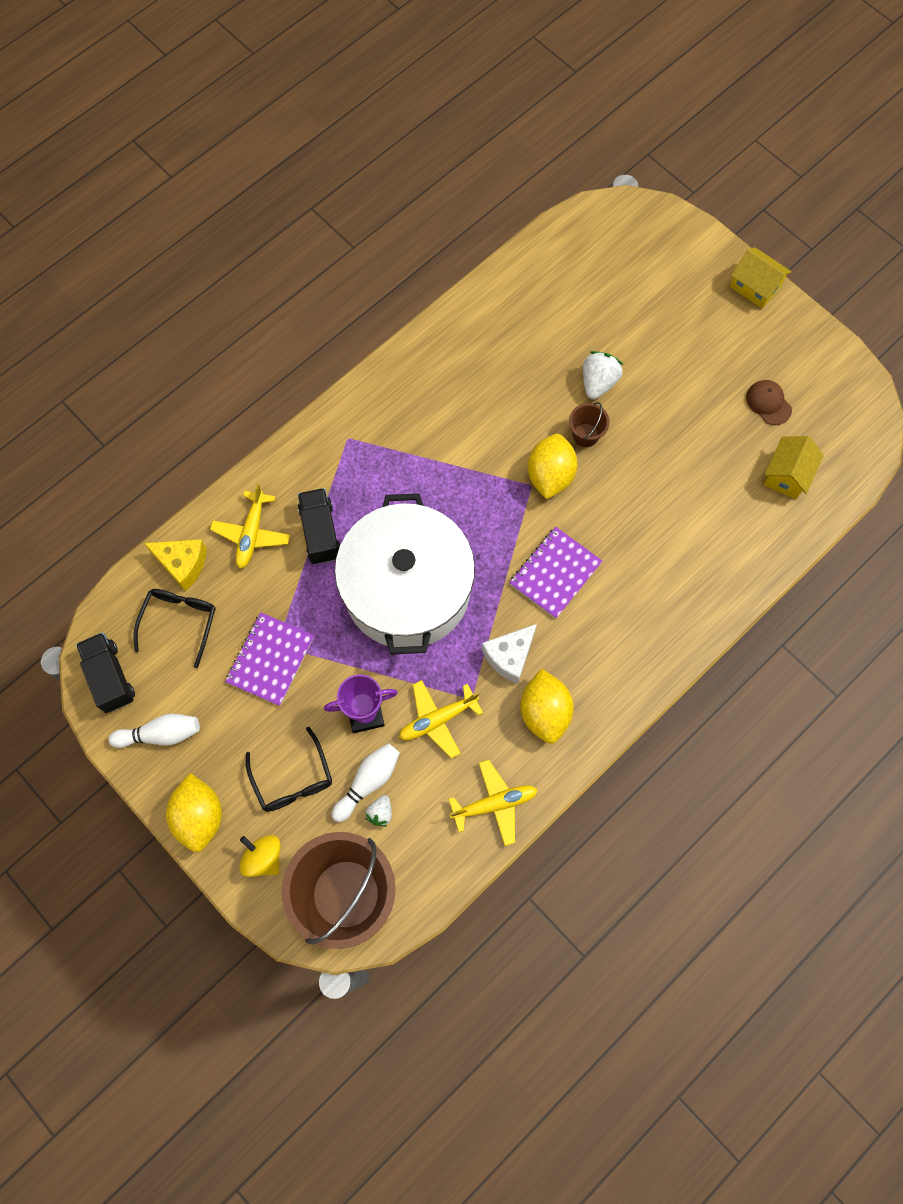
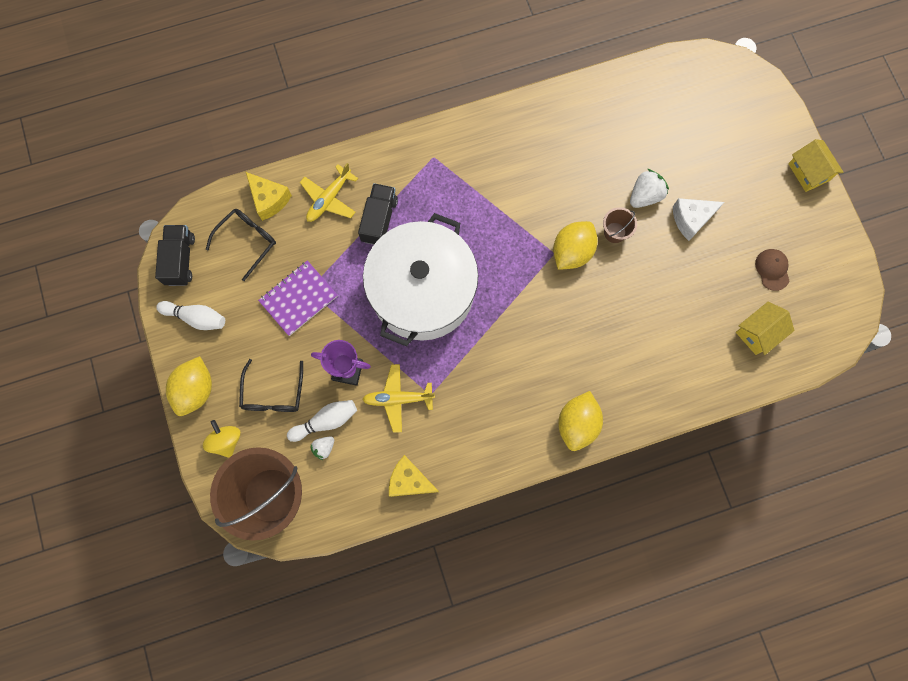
camera: 25 degrees right, 5 degrees up
yellow plane [449,760,538,846] -> yellow cheese [389,455,439,497]
white cheese [481,624,537,684] -> white cheese moved to [673,198,724,241]
purple notebook [509,527,602,619] -> none
yellow lemon [520,668,574,744] -> yellow lemon moved to [558,391,603,451]

